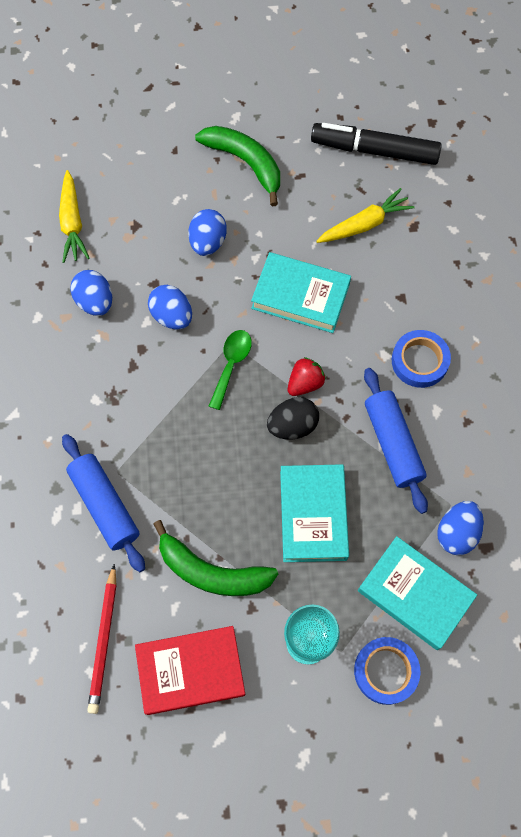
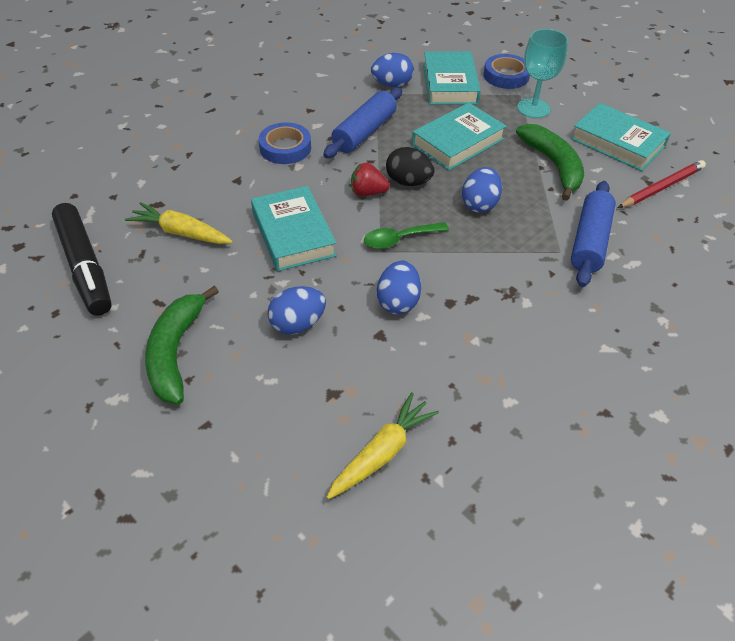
camera: 130 degrees left, 20 degrees down
blue egg [70,270,112,316] -> blue egg moved to [462,167,502,213]
red book [135,626,246,715] -> turquoise book [571,103,671,171]

